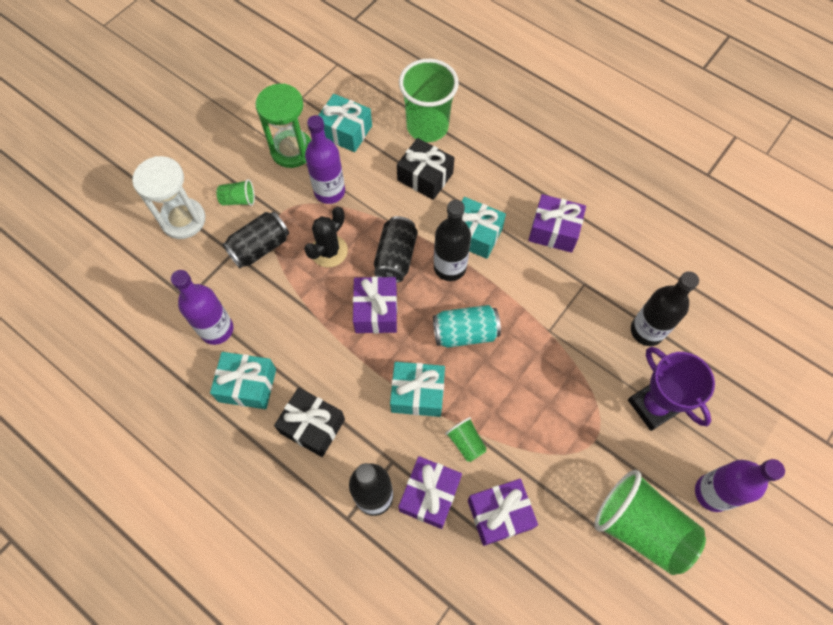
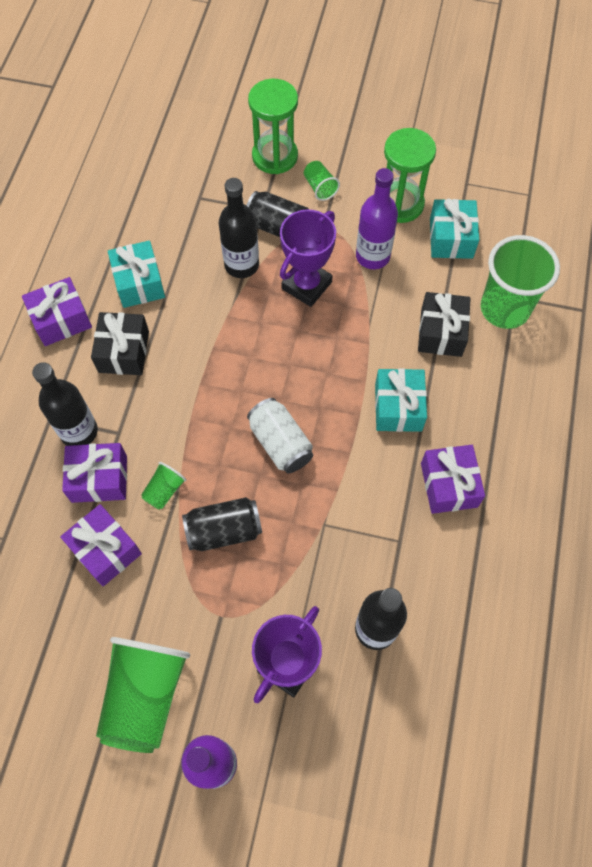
camera: 65 degrees right, 0 degrees up
white hourglass [132,156,206,239] -> green hourglass [248,79,298,174]
purple bottle [171,270,233,345] -> none
black cactus [304,207,348,267] -> purple trophy [280,209,336,307]
purple gift [353,277,397,333] -> purple gift moved to [22,277,92,346]
black can [374,216,418,283] -> black can moved to [182,497,262,551]
turquoise gift [390,362,445,417] -> none
turquoise can [433,305,501,348] -> white can [247,398,313,473]
black bottle [434,200,471,281] -> black bottle moved to [219,178,259,278]

